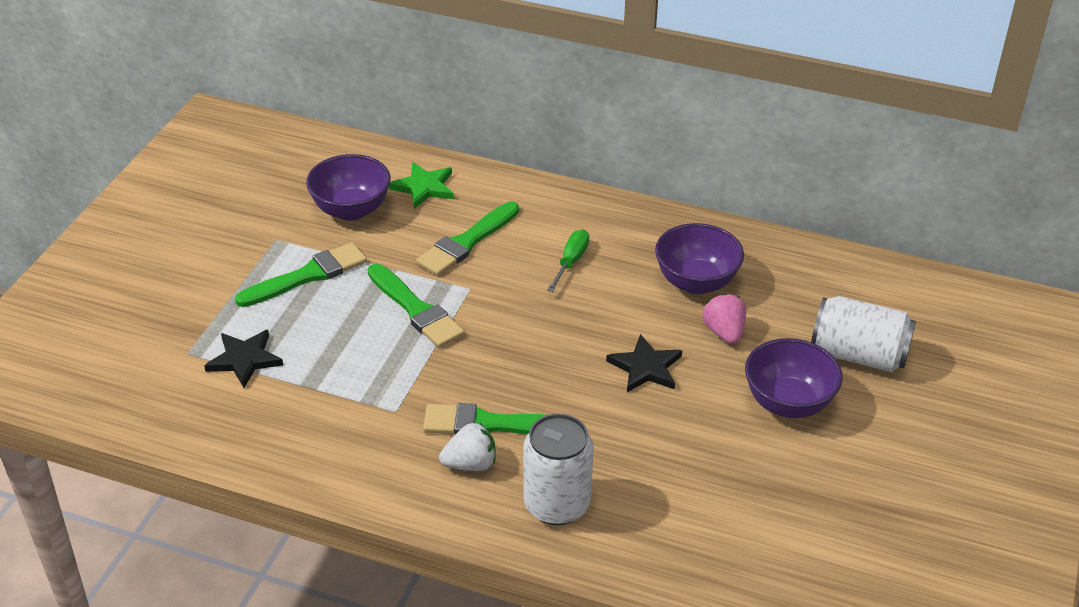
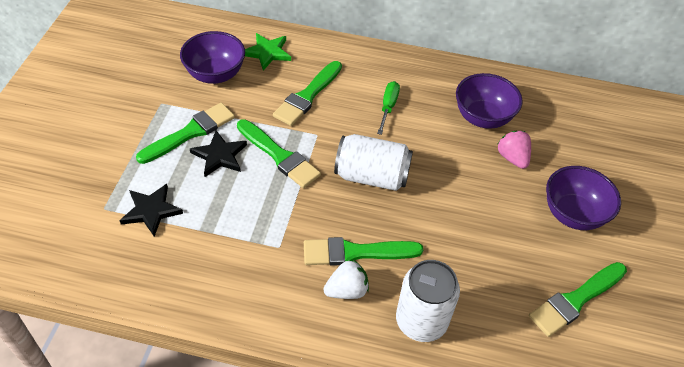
camera: 10 degrees left, 10 degrees up
black star [606,334,682,392] -> black star moved to [190,131,247,177]
white can [811,296,916,372] -> white can moved to [334,134,413,191]
none -> green brush [529,262,627,337]

